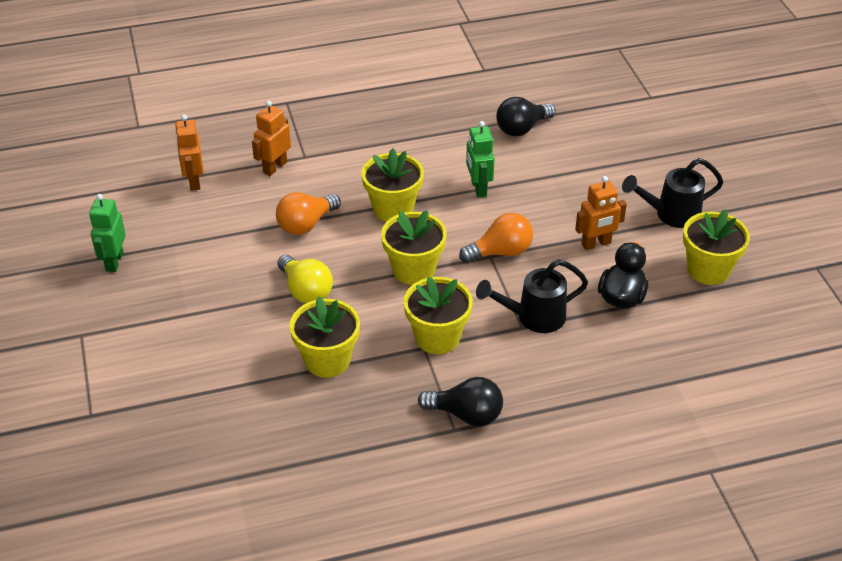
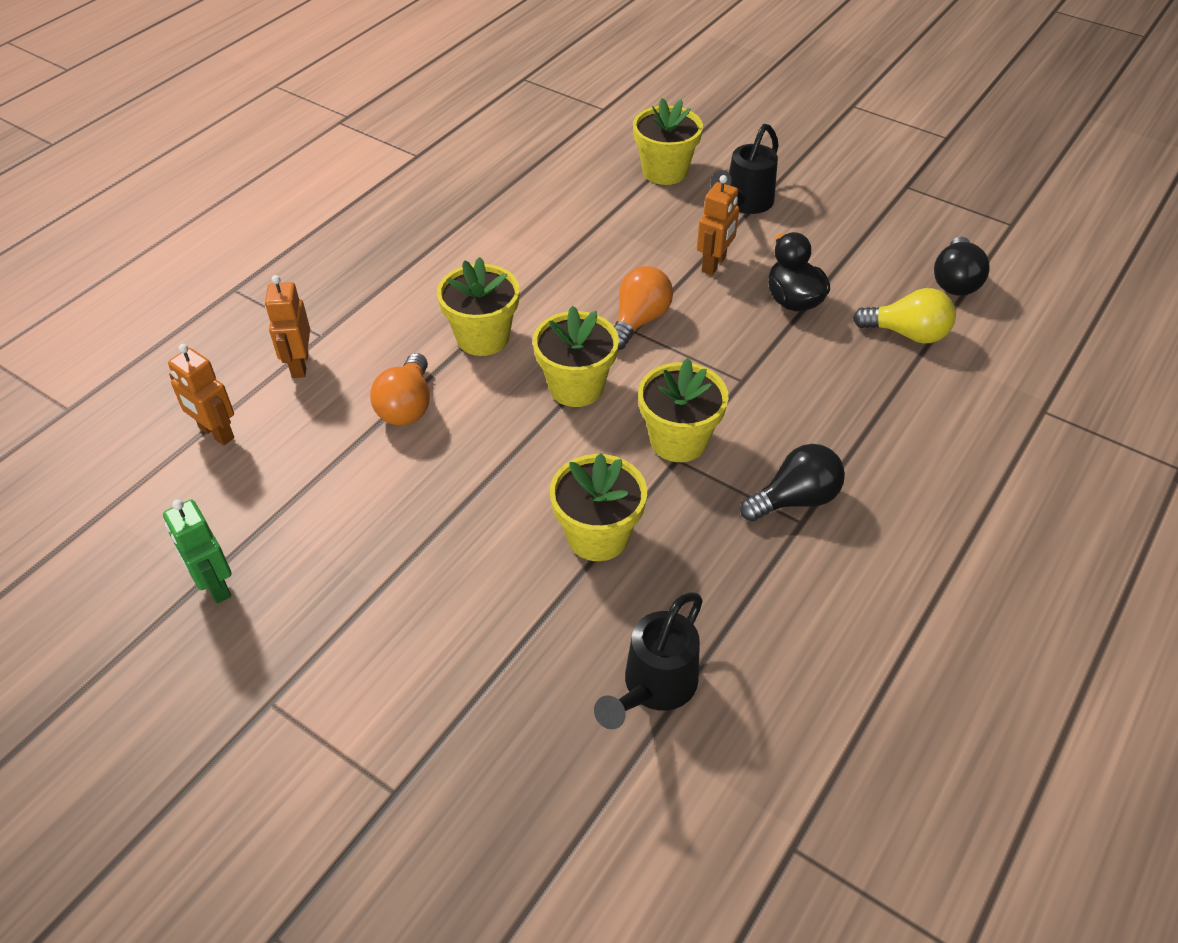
camera: 40 degrees left, 5 degrees up
yellow light bulb [277,255,333,303] -> yellow light bulb moved to [853,288,956,344]
green robot [466,121,495,197] -> none
black watering can [476,259,588,333] -> black watering can moved to [594,592,703,729]
black light bulb [496,97,556,136] -> black light bulb moved to [934,237,990,296]
yellow flower pot [683,209,750,285] -> yellow flower pot moved to [633,98,703,185]

